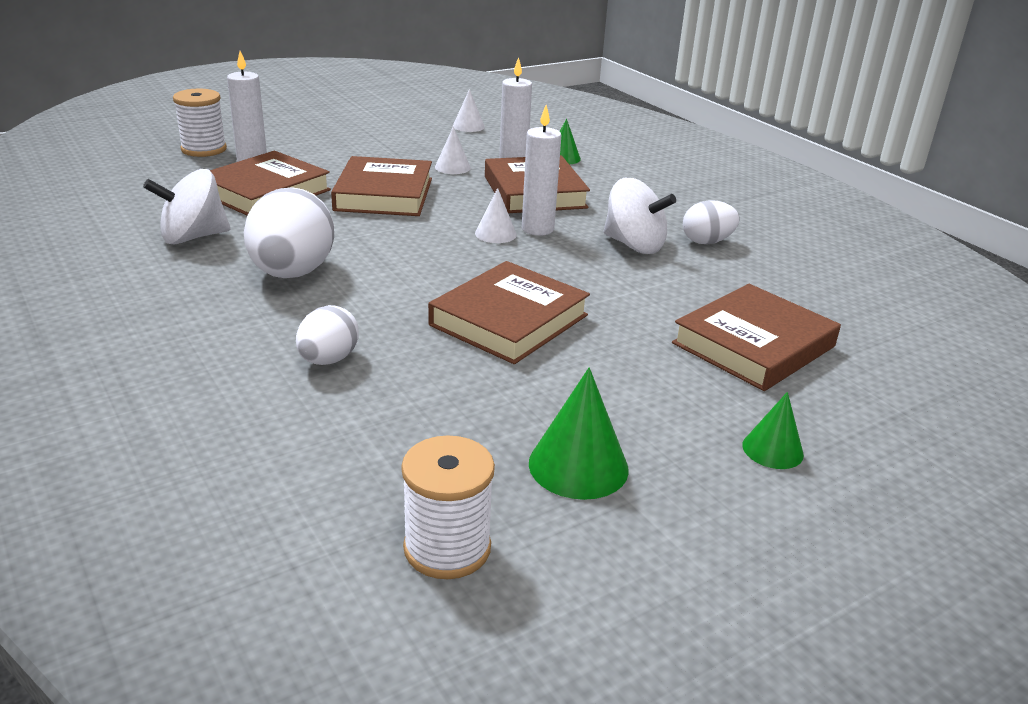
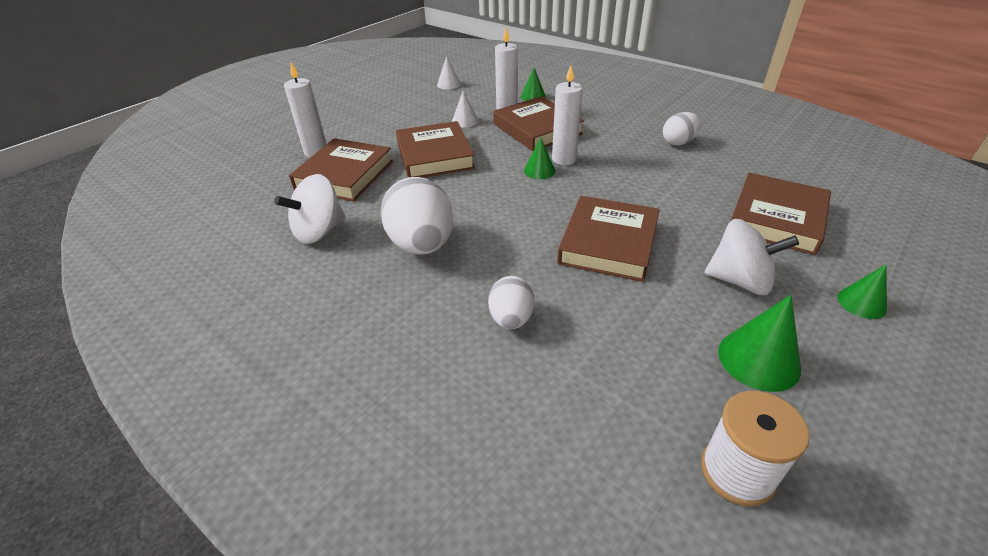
camera: 15 degrees left, 10 degrees up
white spool [173,89,227,157] -> none
white cone [475,188,517,243] -> green cone [524,137,555,179]
white spinning top [603,178,676,254] -> white spinning top moved to [704,219,799,295]

